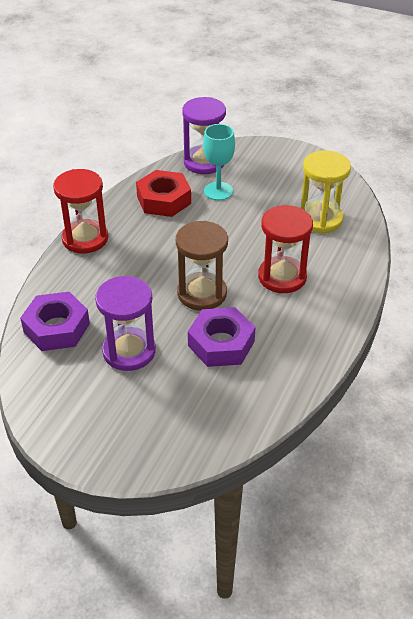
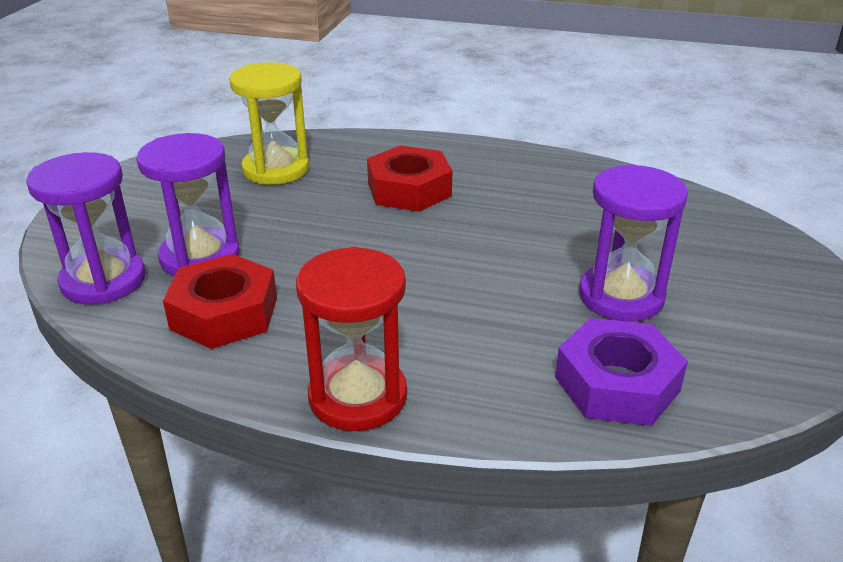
camera: 100 degrees left, 10 degrees down
brown hourglass [176,221,228,311] -> none
purple nut [188,307,256,367] -> none
turquoise goblet [203,124,235,200] -> purple hourglass [136,133,240,276]
red hourglass [258,205,313,293] -> red nut [367,145,452,212]

